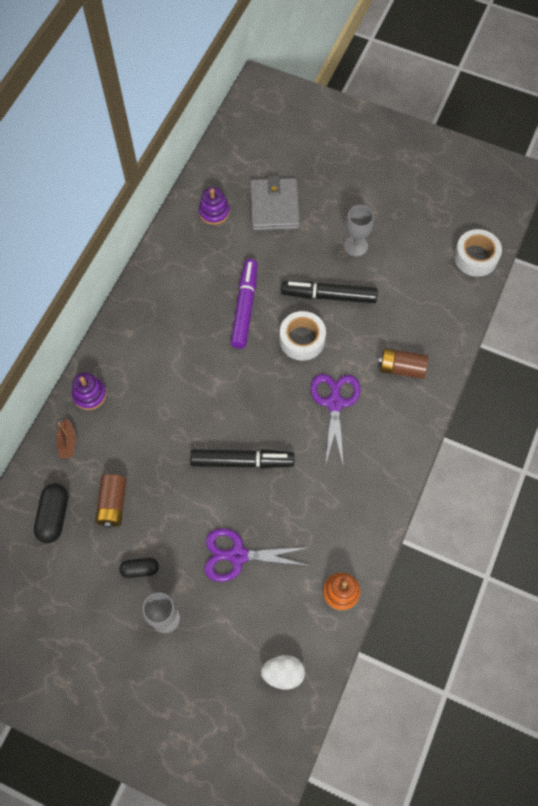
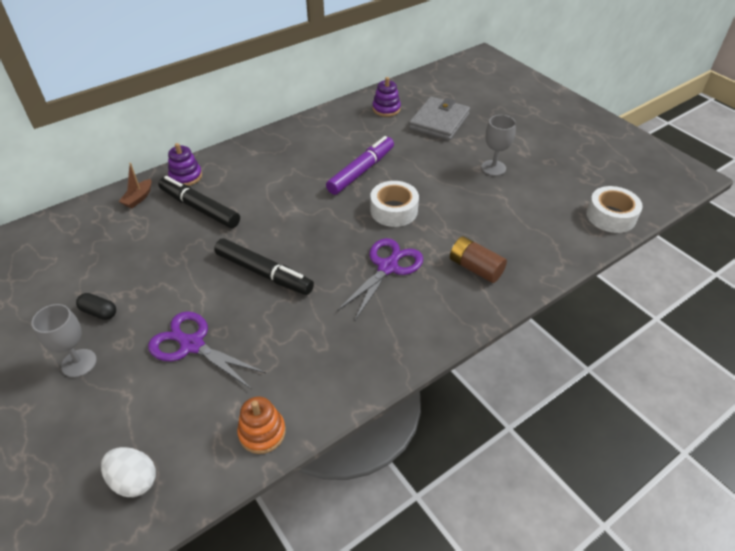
camera: 30 degrees right, 20 degrees down
black capsule [34,483,68,543] -> none
brown battery [95,474,127,528] -> none
black marker [281,281,378,303] -> black marker moved to [158,176,240,228]

